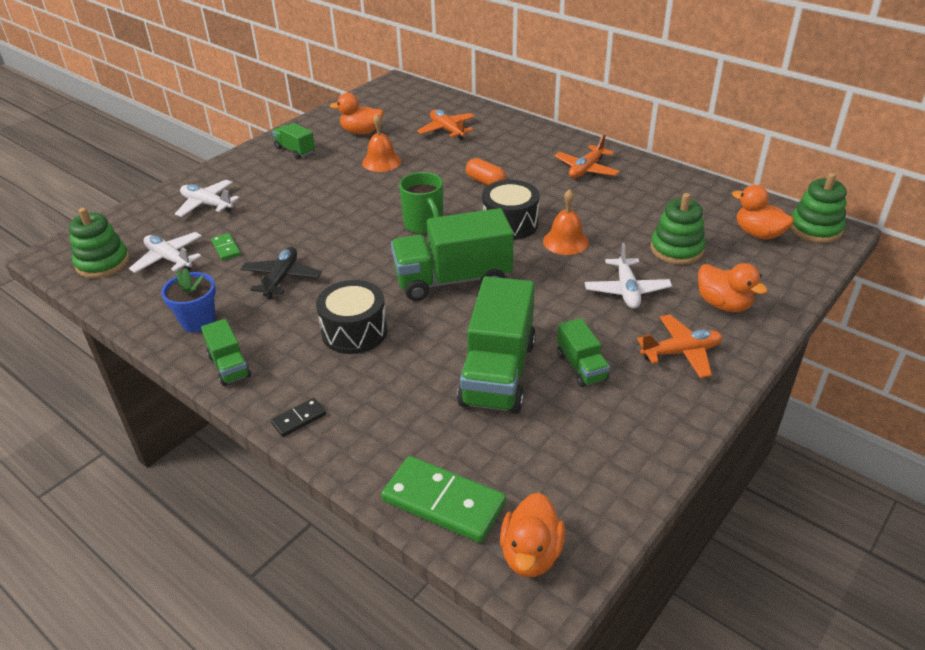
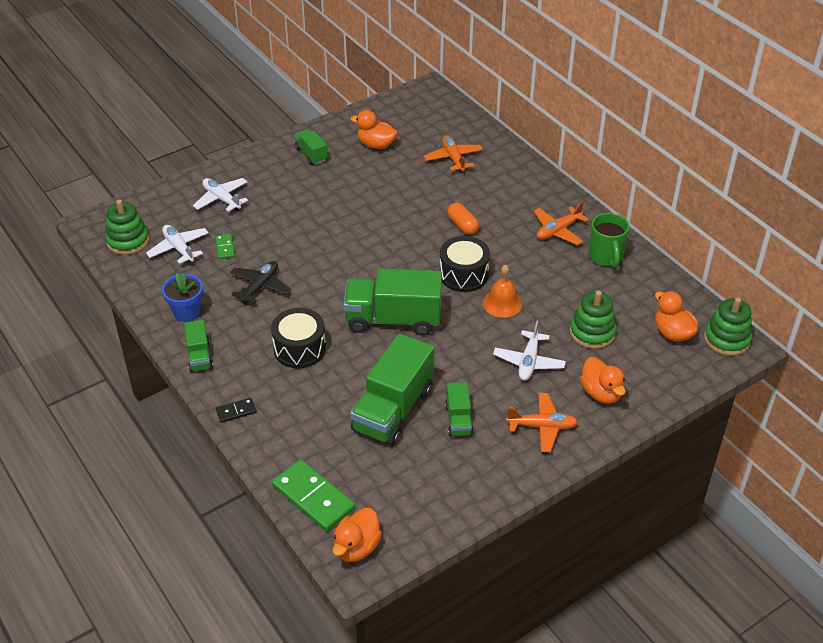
camera: 15 degrees right, 5 degrees up
orange bell [362,114,401,172] -> none
green mug [399,172,443,234] -> green mug moved to [589,213,629,268]

